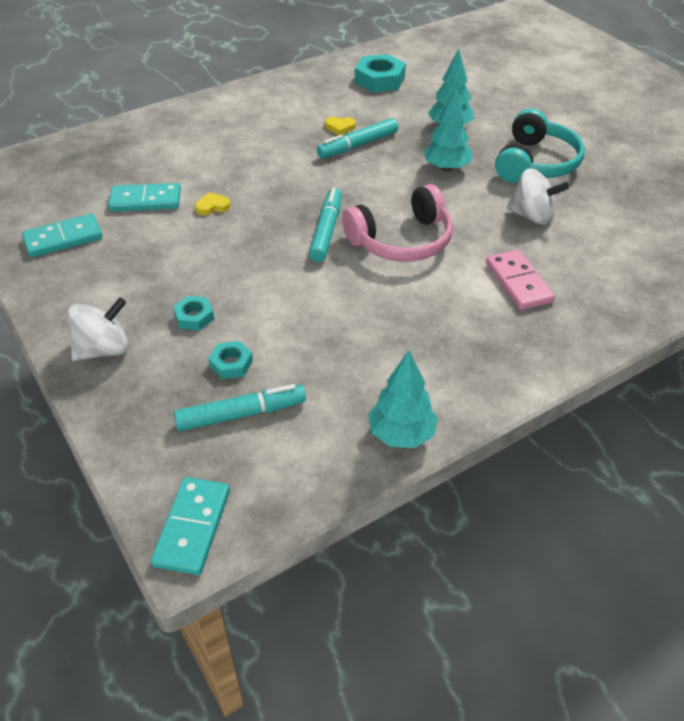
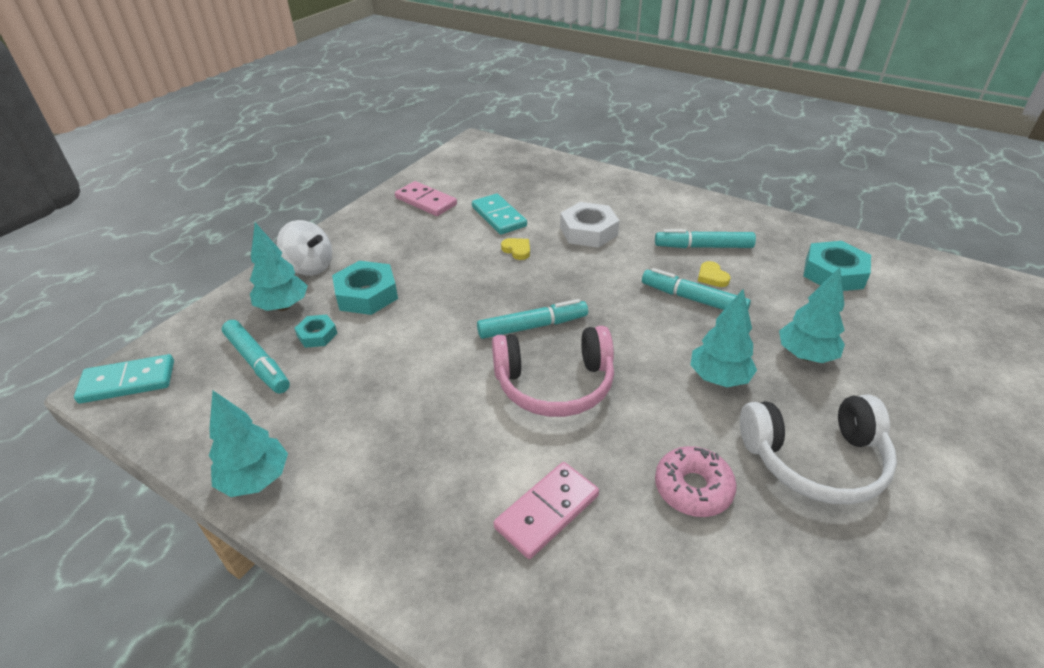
camera: 65 degrees right, 5 degrees down
turquoise domino [22,214,102,258] -> pink domino [395,181,457,216]
turquoise nut [173,296,214,331] -> turquoise nut [332,261,398,315], size x1.79
pink headphones [342,184,453,262] -> pink headphones turned 45 degrees counterclockwise [492,326,614,417]
turquoise headphones [495,109,585,183] -> white headphones [740,394,897,504]
white spinning top [506,169,569,225] -> pink donut [655,446,737,517]
none -> turquoise tree [250,222,308,311]
none -> white nut [560,202,619,248]
none -> turquoise marker [655,229,756,248]

